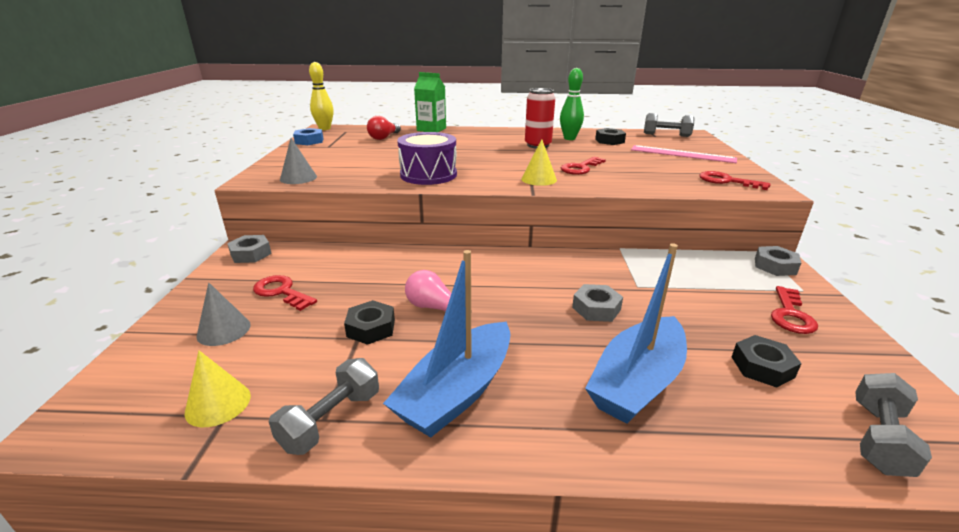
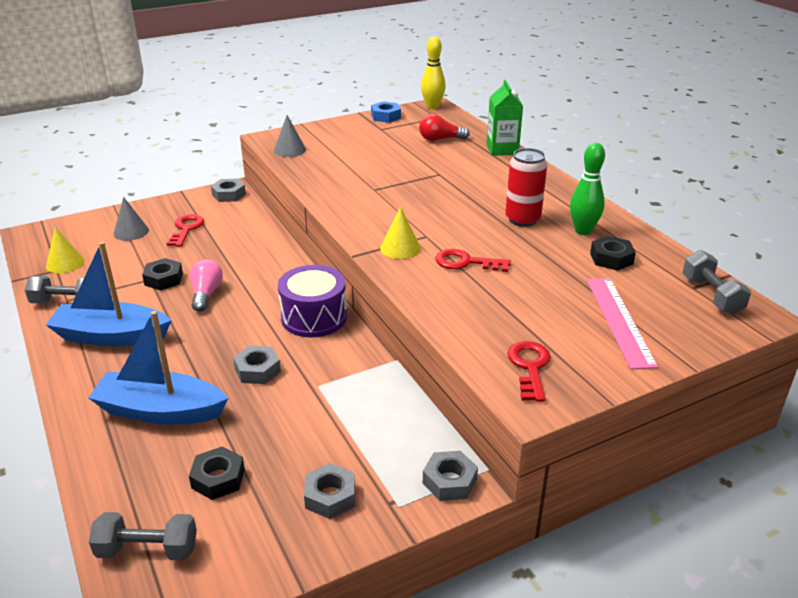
camera: 60 degrees right, 5 degrees up
purple drum [397,132,457,185] -> purple drum moved to [278,265,347,337]
red key [771,286,818,334] -> grey nut [304,463,355,519]

